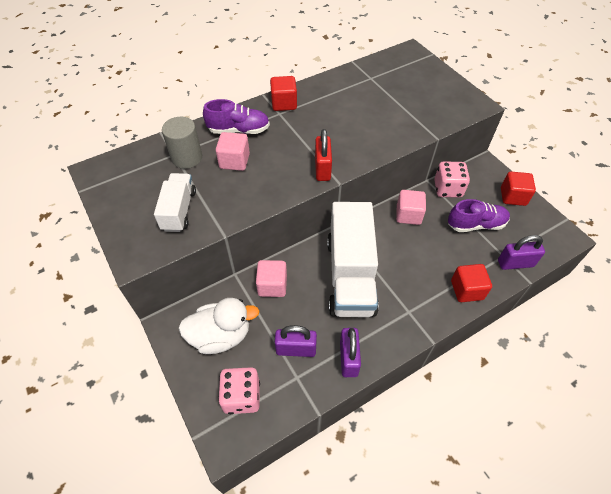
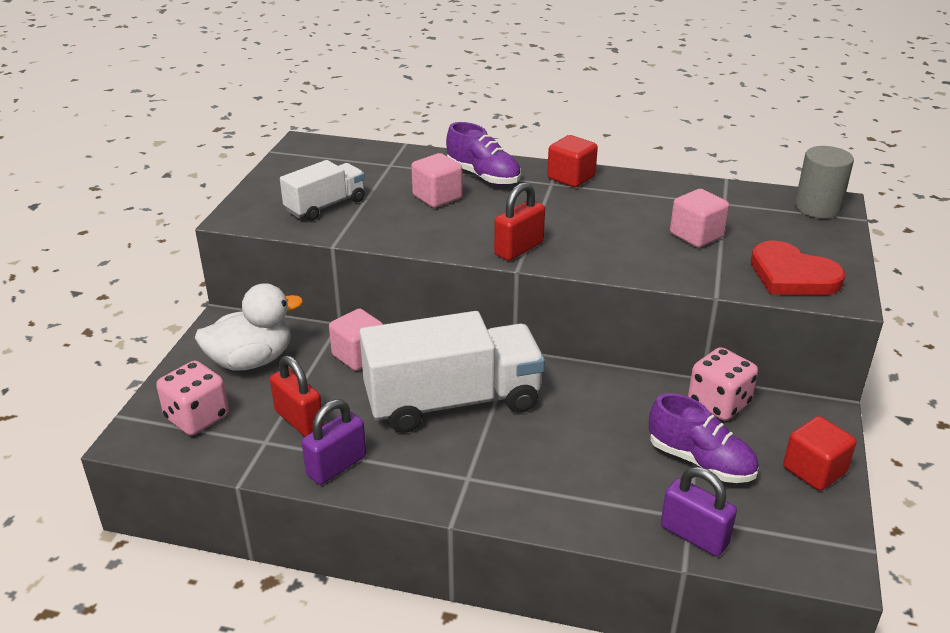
camera: 45 degrees right, 20 degrees down
grey cylinder [162,117,202,169] -> grey cylinder moved to [795,146,854,218]
white duck [178,298,259,354] -> white duck turned 60 degrees counterclockwise [195,283,303,371]
purple padlock [275,325,317,357] -> red padlock [270,355,324,436]
white truck [327,202,379,317] -> white truck turned 150 degrees counterclockwise [359,311,545,433]
pink cube [396,190,426,225] -> pink cube moved to [670,189,729,248]
red cube [451,264,492,302] -> none
none -> red heart [751,240,845,295]

